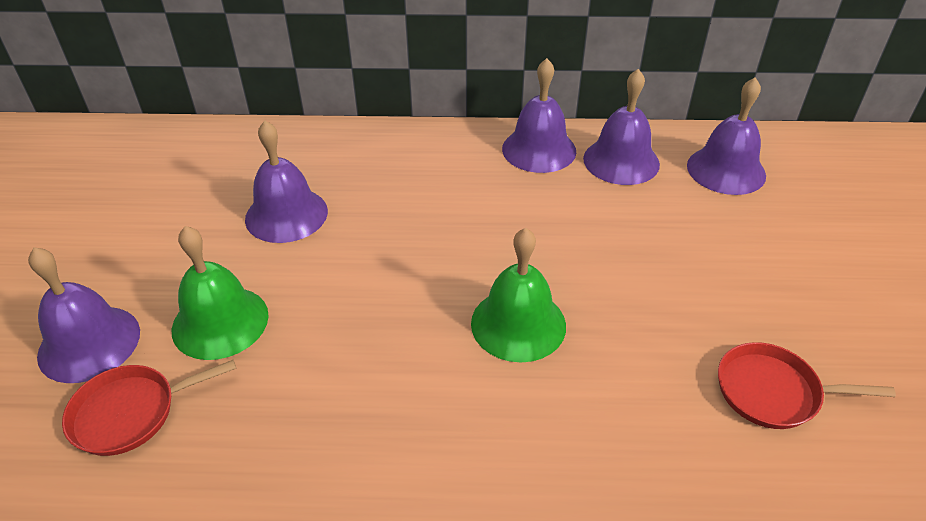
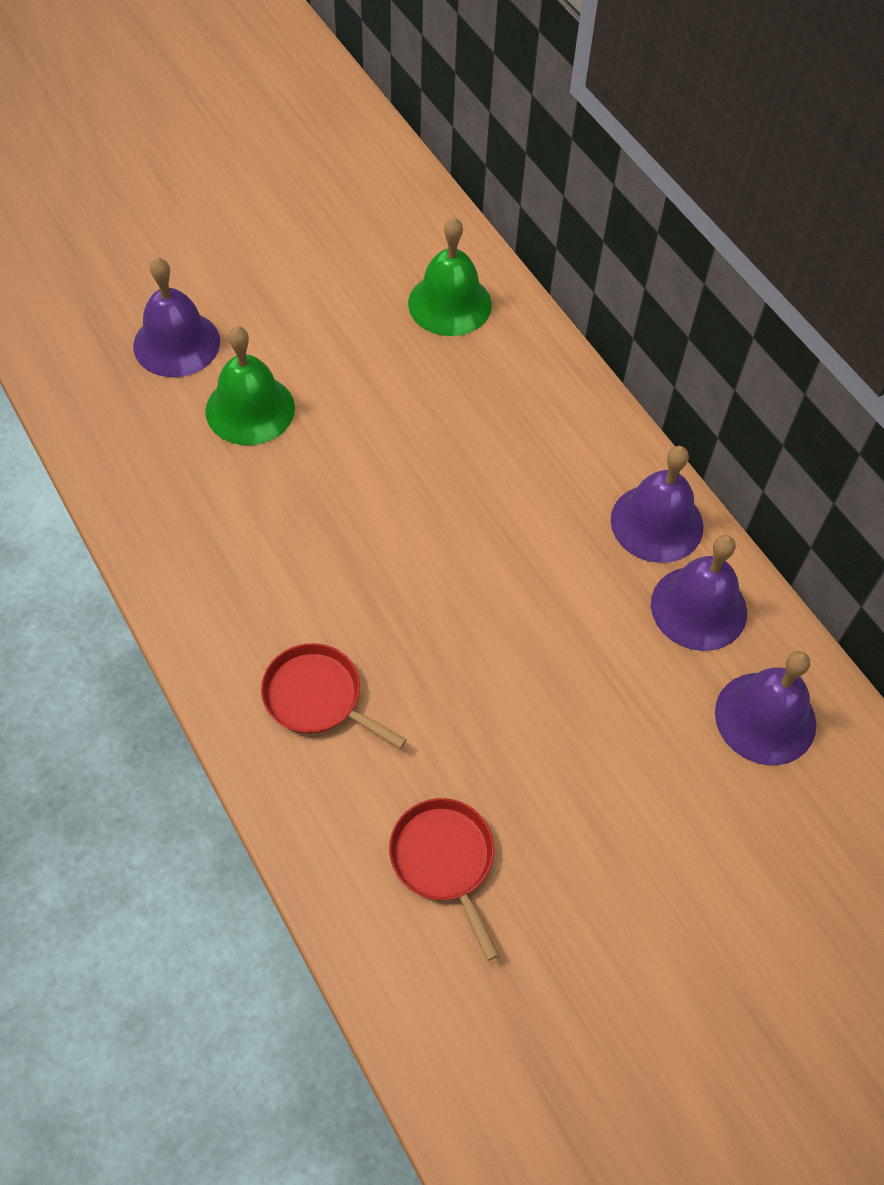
camera: 55 degrees right, 15 degrees up
red pan [62,360,236,456] -> red pan moved to [261,643,407,749]
purple bell [245,121,328,243] -> none
green bell [471,228,566,362] -> green bell moved to [408,217,492,336]

